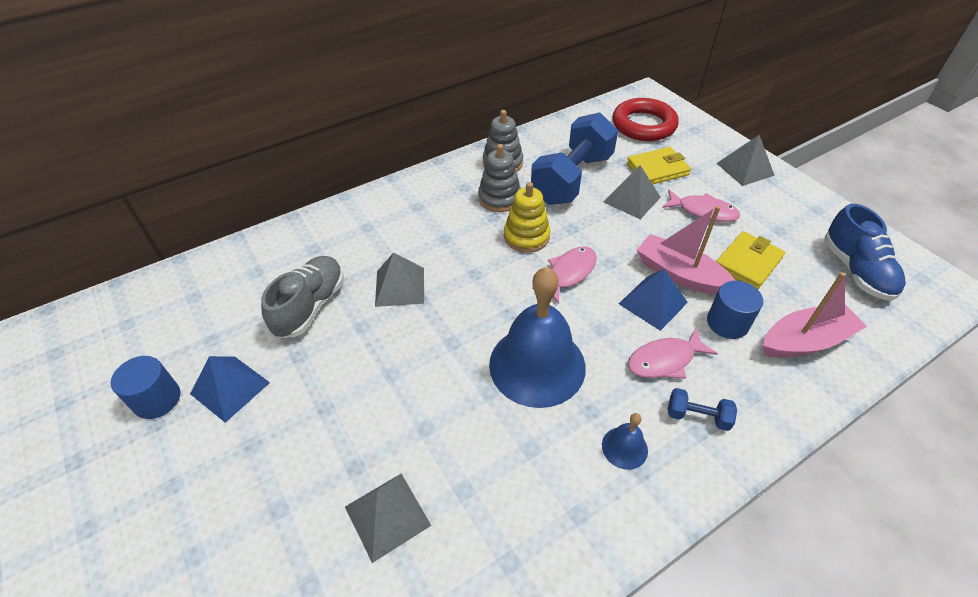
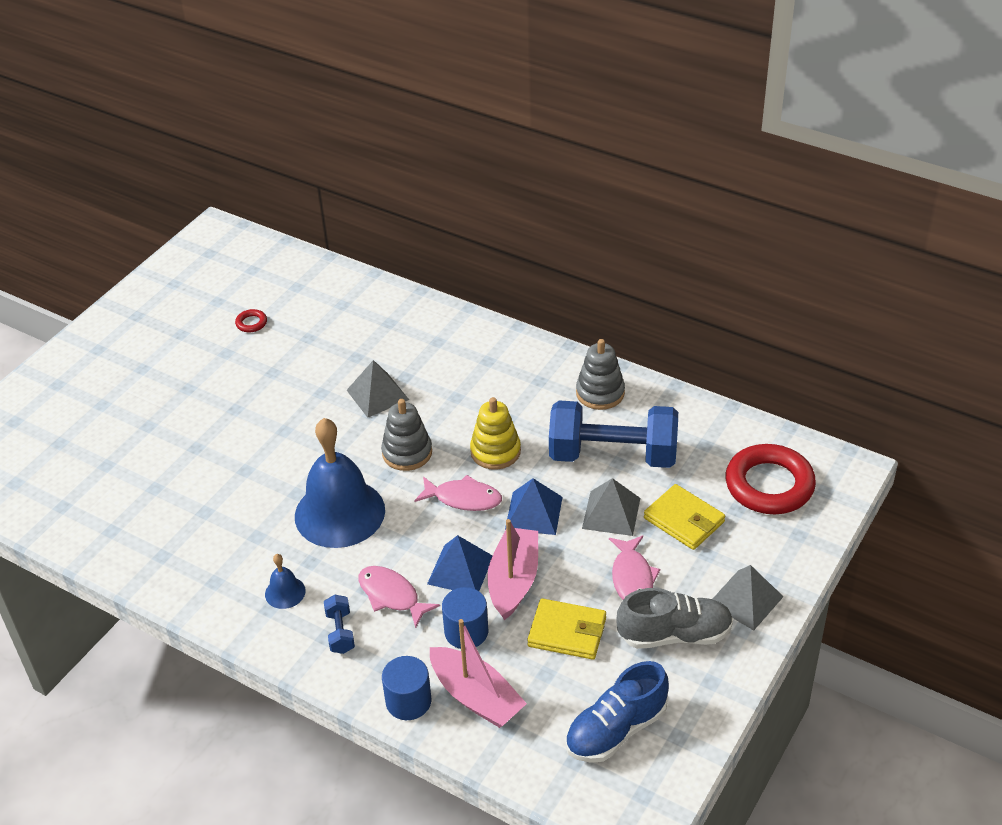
camera: 65 degrees right, 5 degrees down
blue cylinder [111,356,180,419] -> blue cylinder moved to [382,656,431,720]
blue pyramid [190,356,270,423] -> blue pyramid moved to [505,478,563,535]
grey shoe [261,256,344,338] -> grey shoe moved to [616,588,733,649]
grey pyramid [345,473,431,563] -> none
grey stacking toy [478,144,521,212] -> grey stacking toy moved to [381,399,432,471]
none -> red ring [235,309,267,332]

